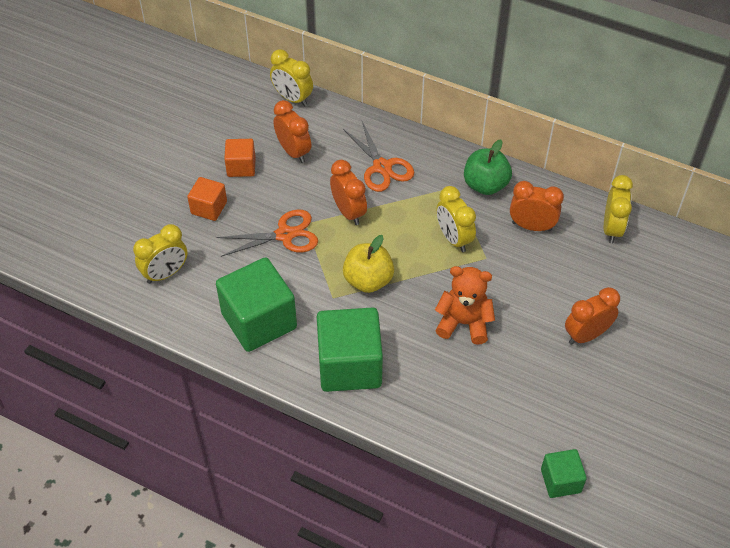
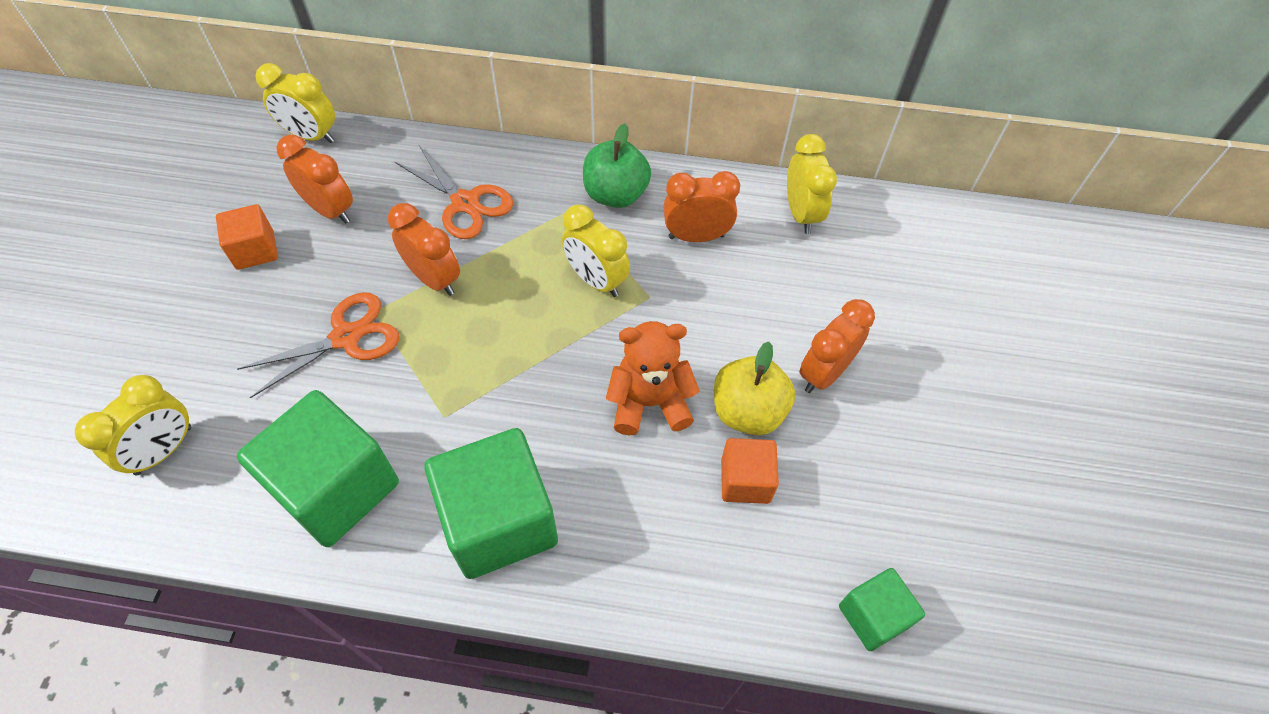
camera: 20 degrees left, 5 degrees up
orange cube [187,177,227,221] -> orange cube moved to [721,438,779,504]
yellow apple [343,235,394,293] -> yellow apple moved to [714,342,795,435]

